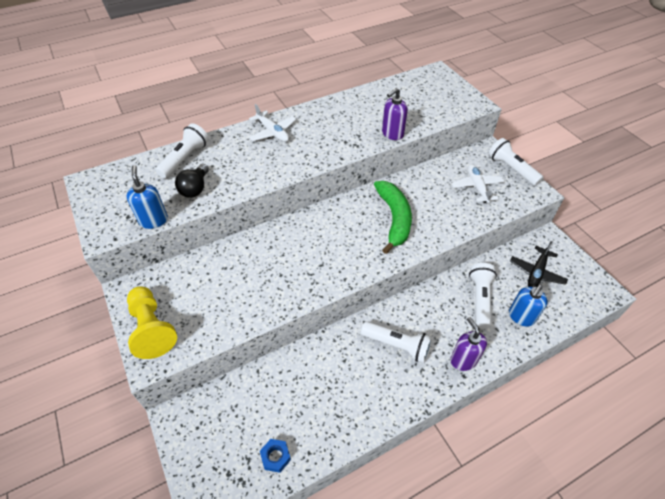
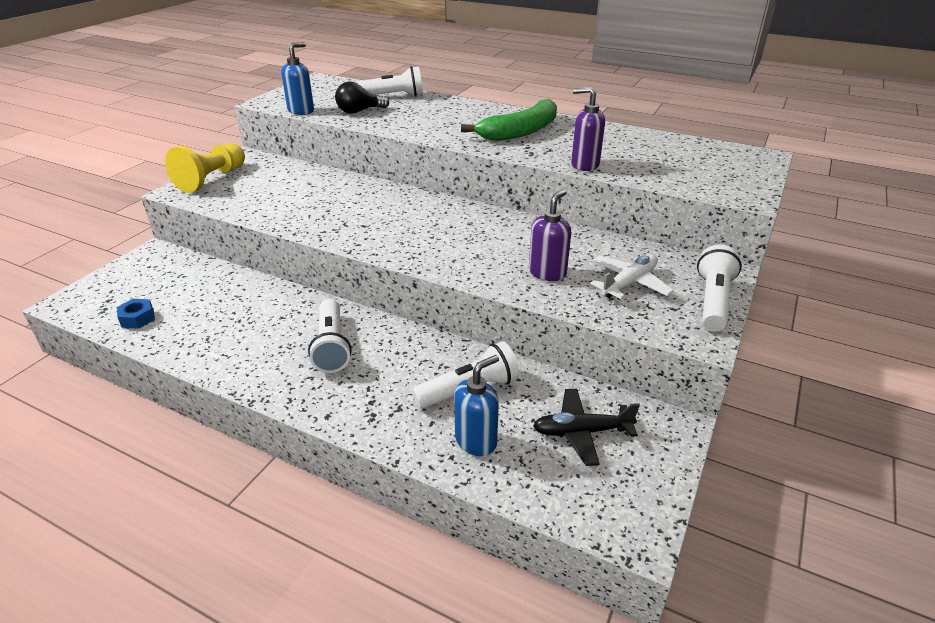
camera: 55 degrees right, 15 degrees down
white plane [249,104,297,142] -> none
green banana [374,181,412,254] -> green banana moved to [461,99,557,141]
purple soap dispenser [450,317,487,371] -> purple soap dispenser moved to [529,189,571,281]
blue soap dispenser [509,285,548,327] -> blue soap dispenser turned 135 degrees clockwise [454,355,499,456]

